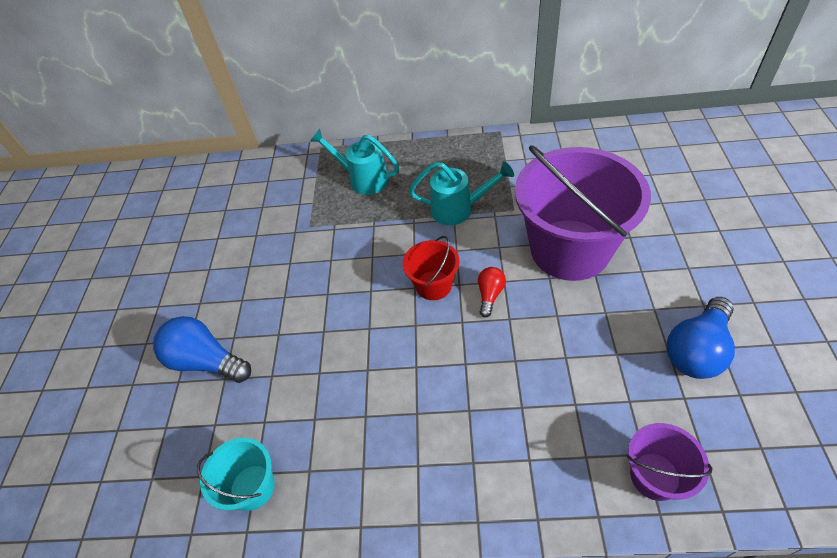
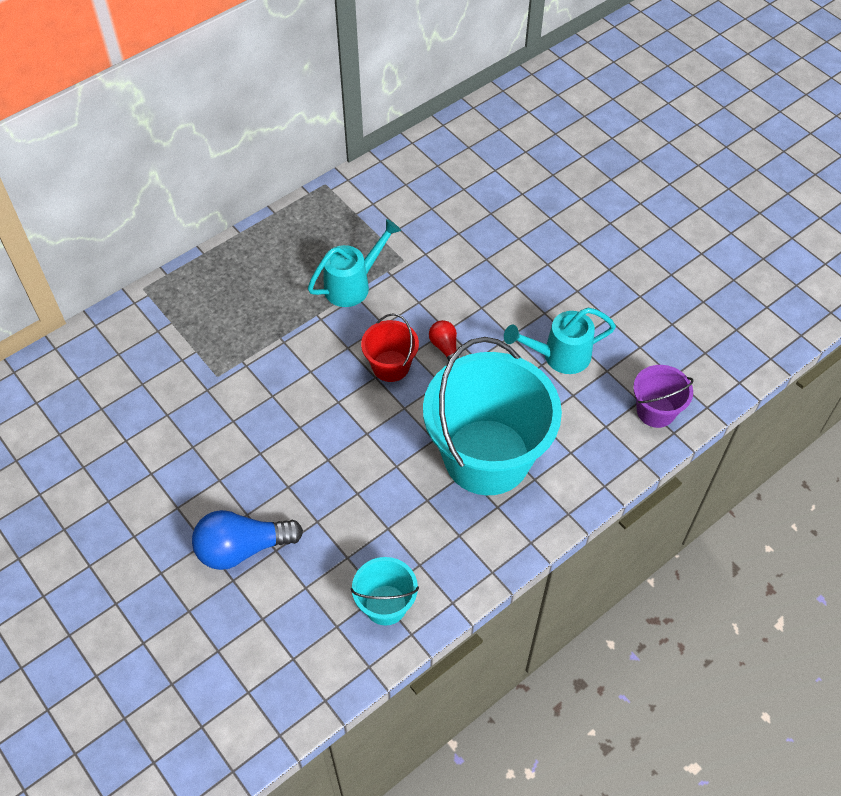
camera: 45 degrees left, 5 degrees up
turquoise watering can [310,129,399,195] -> turquoise watering can moved to [504,308,616,374]
purple bucket [515,145,651,281] -> none
blue light bulb [667,297,735,379] -> none
none -> turquoise bucket [423,337,562,495]

